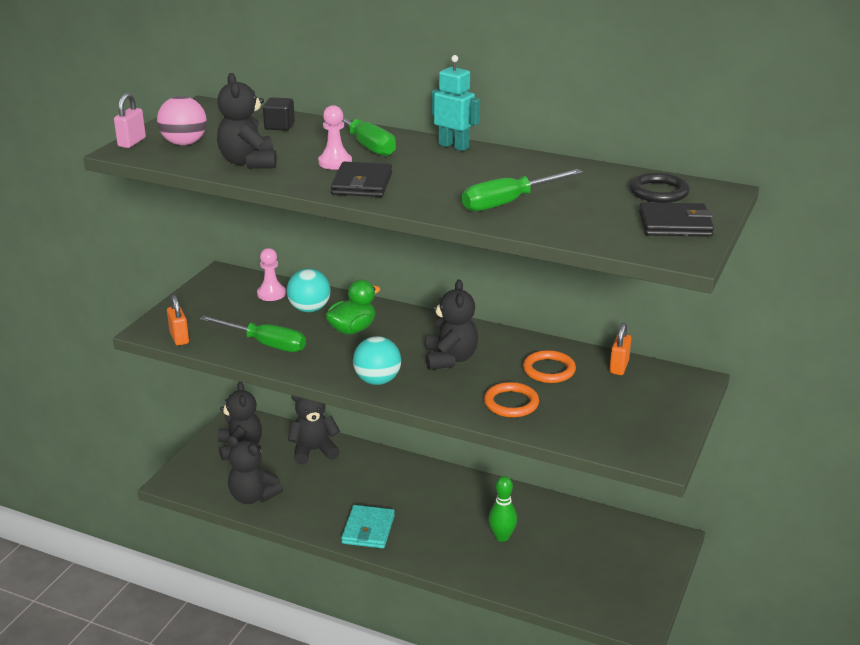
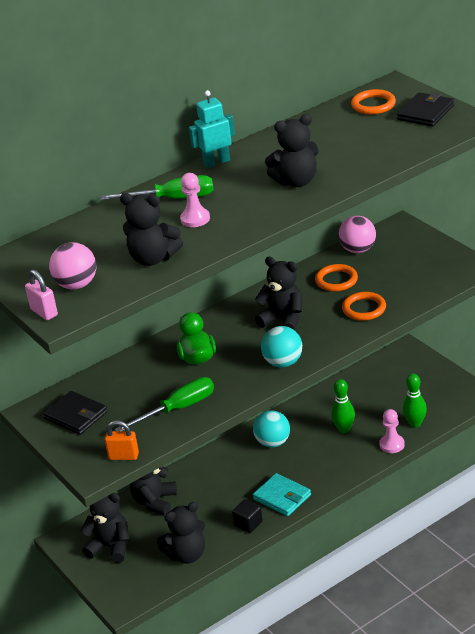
camera: 55 degrees left, 5 degrees up
pink pawn [257,248,286,301] -> pink pawn moved to [379,409,405,453]
black cube [263,97,295,131] -> black cube moved to [232,499,263,533]
turquoise ball [287,269,331,312] -> turquoise ball moved to [253,410,290,448]
black wallet [331,162,392,197] -> black wallet moved to [43,391,108,435]
green screwdriver [462,169,582,212] -> none
orange padlock [609,323,631,375] -> pink ball [339,216,376,253]
black ring [630,173,690,203] -> orange ring [351,89,396,115]
none -> black teddy bear [265,114,319,187]
none -> green bowling pin [403,373,427,428]

